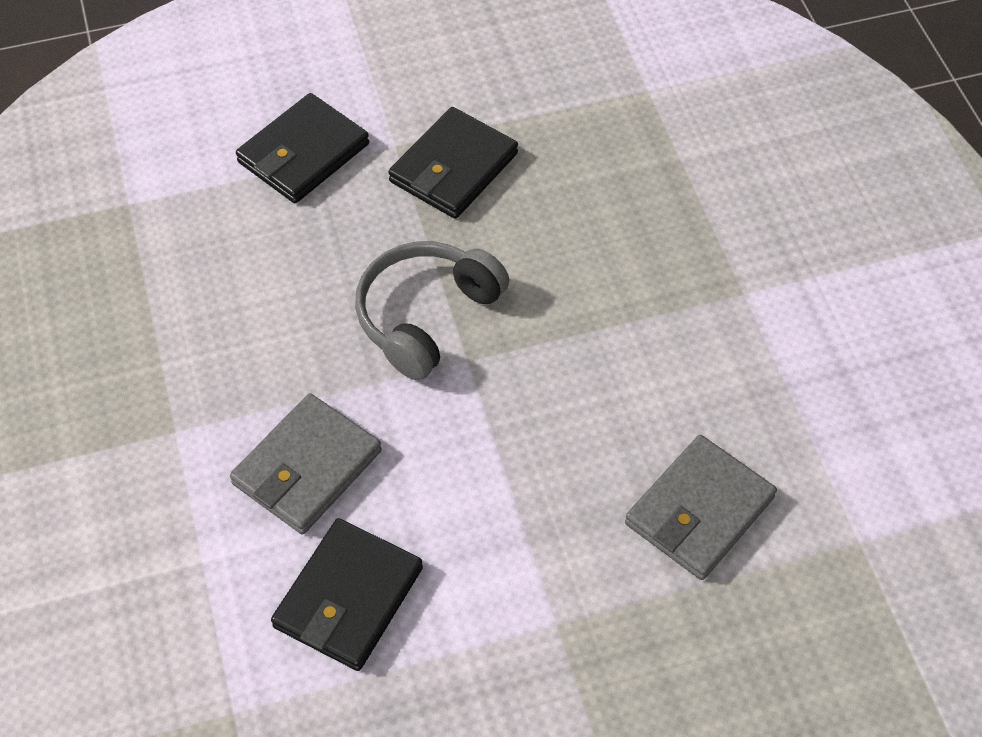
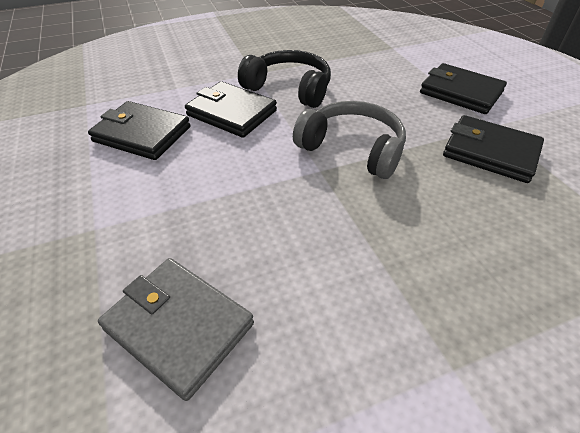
camera: 85 degrees right, 10 degrees down
grey wallet [230,393,382,535] -> black wallet [185,81,277,138]
none -> black headphones [238,50,331,108]

